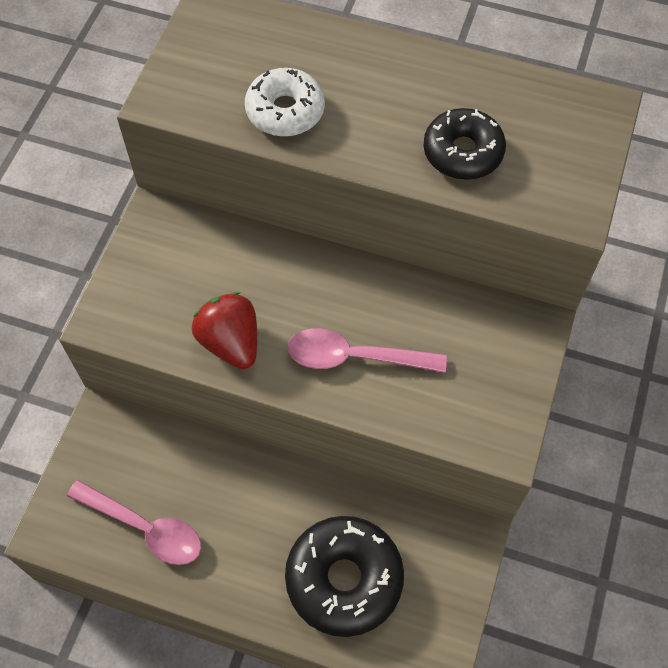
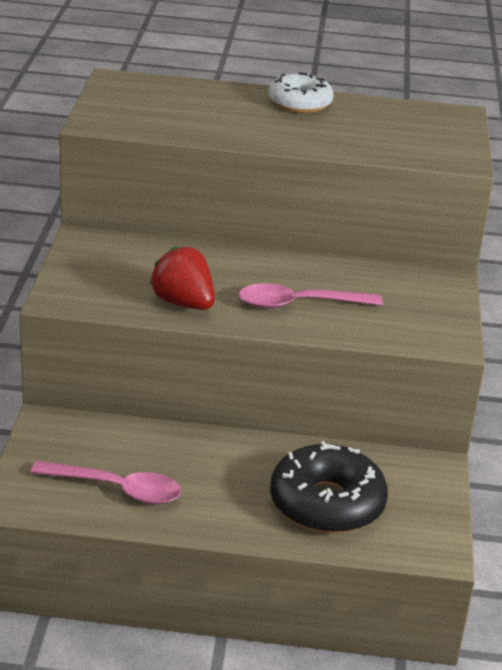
camera: 15 degrees left, 30 degrees down
white donut [245,68,325,137] -> white donut moved to [268,72,334,113]
black donut [423,108,506,180] -> none

